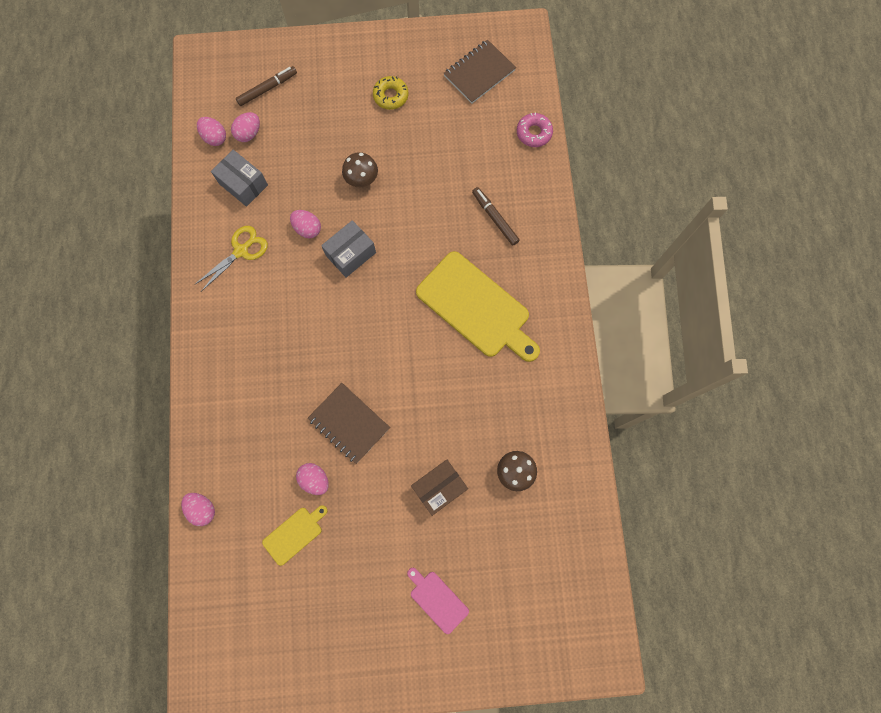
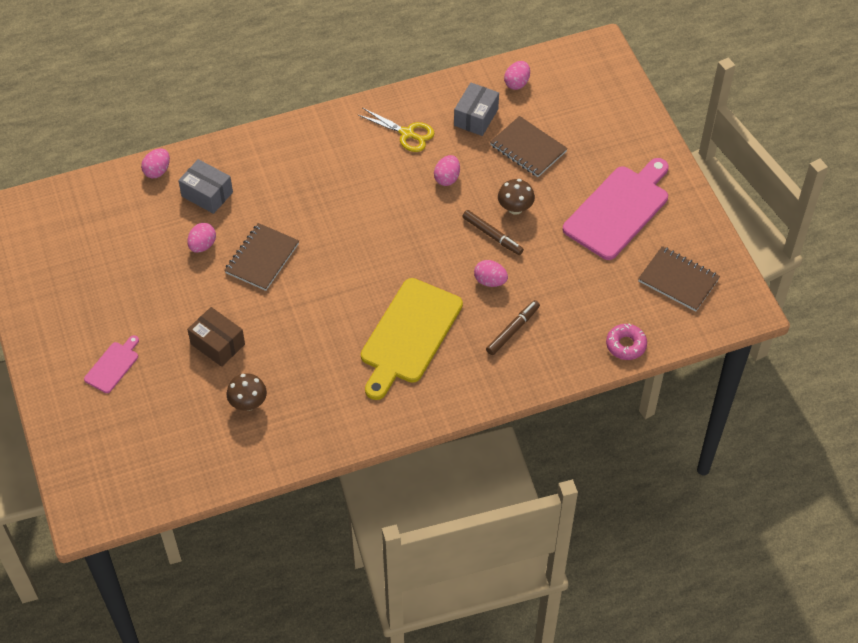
camera: 75 degrees right, 20 degrees down
pink egg [231,112,260,142] -> pink egg moved to [474,260,508,287]
brown marker [236,66,297,106] -> brown marker moved to [462,210,524,255]
yellow cutting board [262,505,328,566] -> none
grey box [321,220,376,278] -> grey box moved to [178,159,233,214]
yellow donut [373,76,408,110] -> pink cutting board [563,158,669,260]
none -> brown notebook [490,116,568,177]

